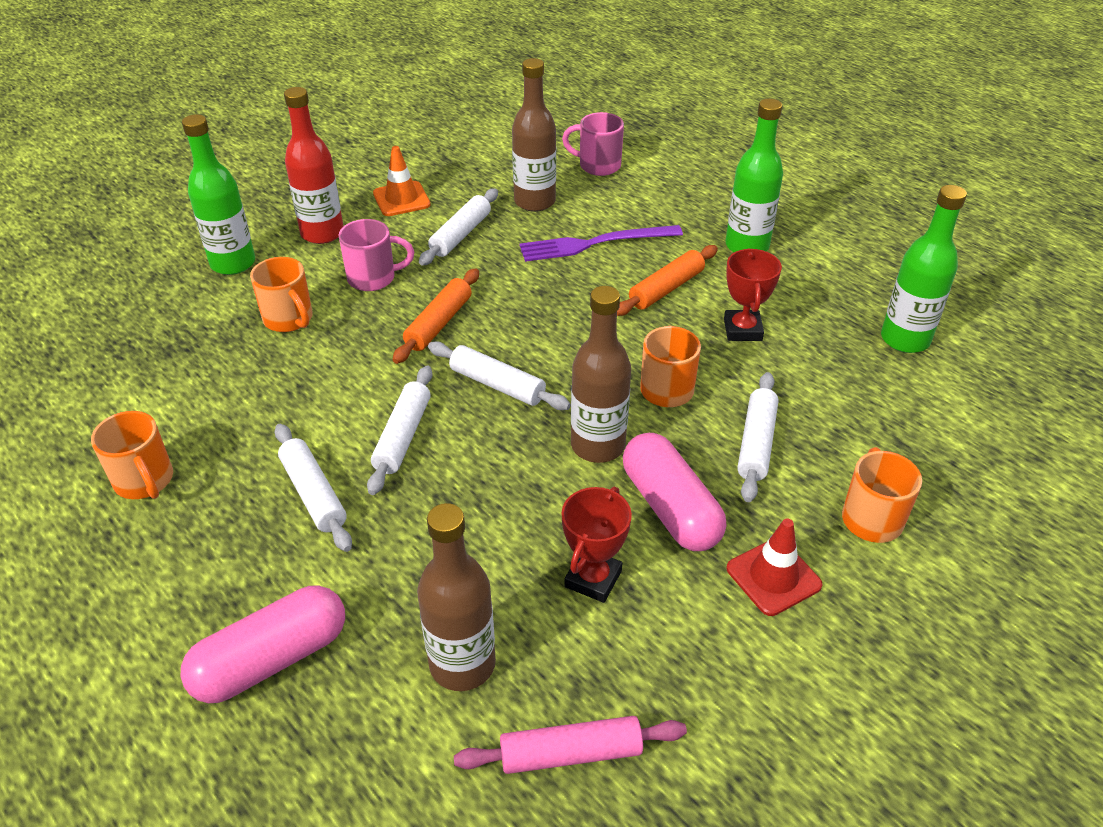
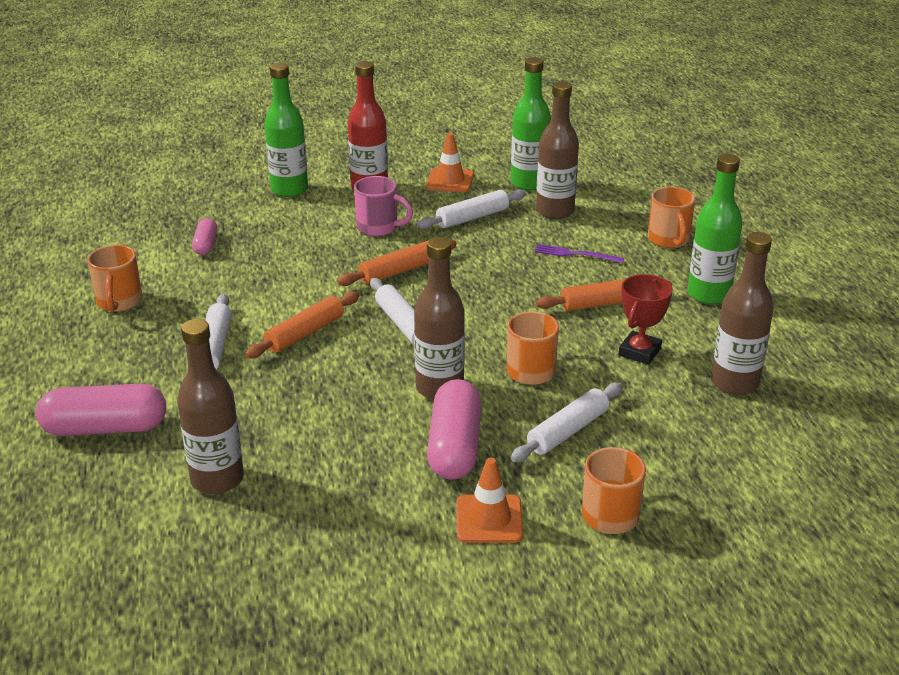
camera: 30 degrees right, 10 degrees down
orange mug [250,257,313,332] -> orange mug moved to [648,187,695,248]
white rolling pin [367,366,432,495] -> orange rolling pin [245,291,360,359]
pink rolling pin [454,716,687,774] -> none
purple fork [519,225,683,262] -> purple fork [535,244,624,263], size x0.58
red trophy [561,487,632,603] -> none
pink mug [562,112,624,176] -> none
red traffic cone [727,518,823,616] -> orange traffic cone [456,458,523,543]
green bottle [881,185,967,353] -> green bottle moved to [511,57,551,190]
none -> pink capsule [192,218,217,255]
none -> brown bottle [711,232,774,395]

